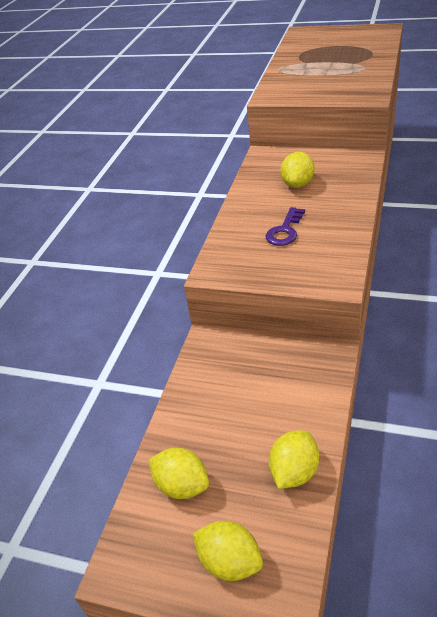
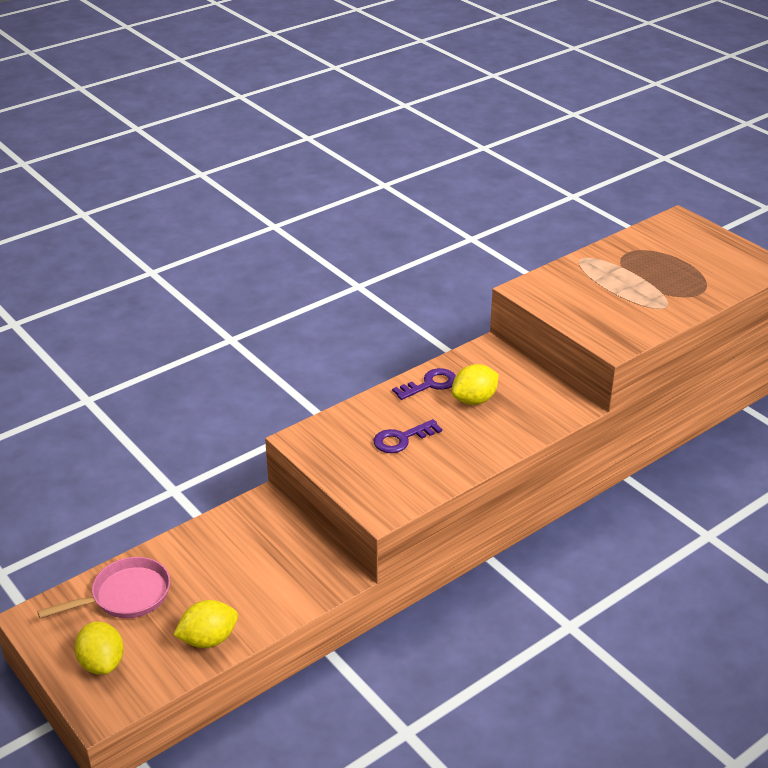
camera: 30 degrees right, 5 degrees down
yellow lemon [149,448,209,499] -> pink pan [37,557,170,618]
none -> purple key [392,368,456,400]

